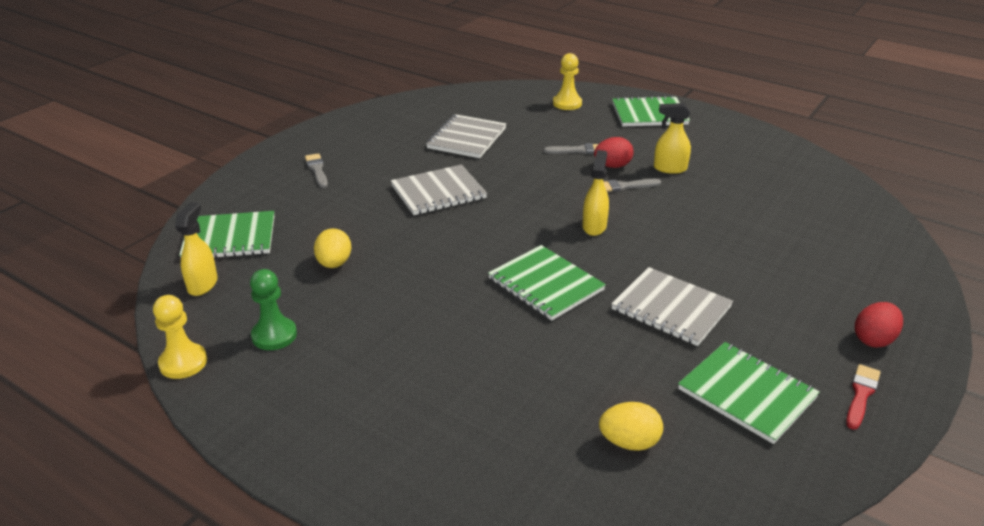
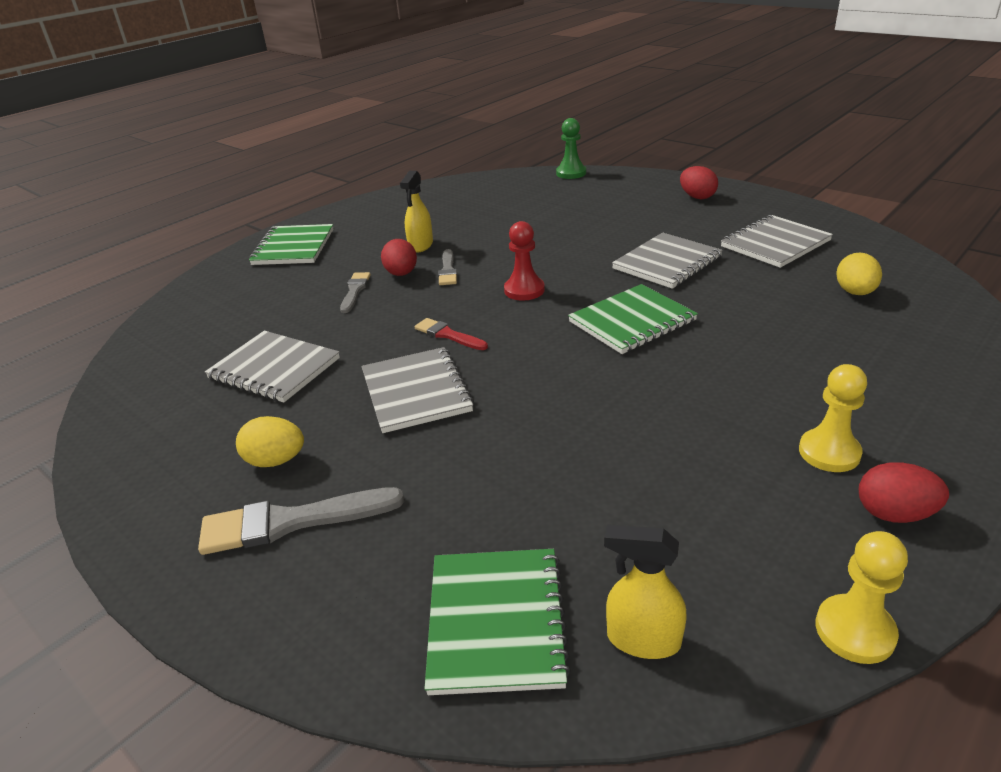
camera: 80 degrees left, 0 degrees up
green pawn [250,269,297,350] -> green pawn moved to [556,118,586,179]
grey brush [305,153,328,188] -> grey brush [198,487,404,555], size x1.71
yellow egg [314,228,351,268] -> yellow egg moved to [236,416,304,467]
yellow pawn [553,53,582,110] -> yellow pawn moved to [799,364,867,472]
yellow spray bottle [582,150,609,236] -> red pawn [504,221,545,301]
green notebook [678,342,820,444] -> grey notebook [721,215,833,268]
red brush [846,364,881,430] -> red brush moved to [415,318,488,350]
none -> red egg [859,462,949,523]

